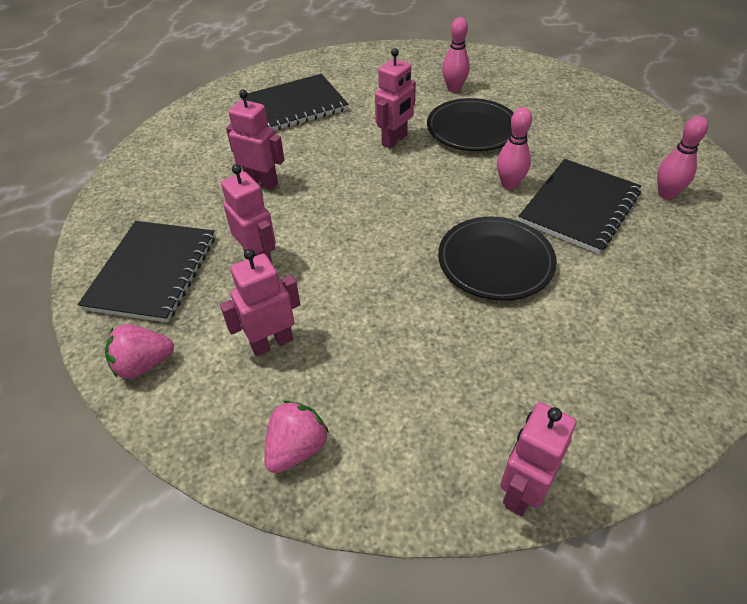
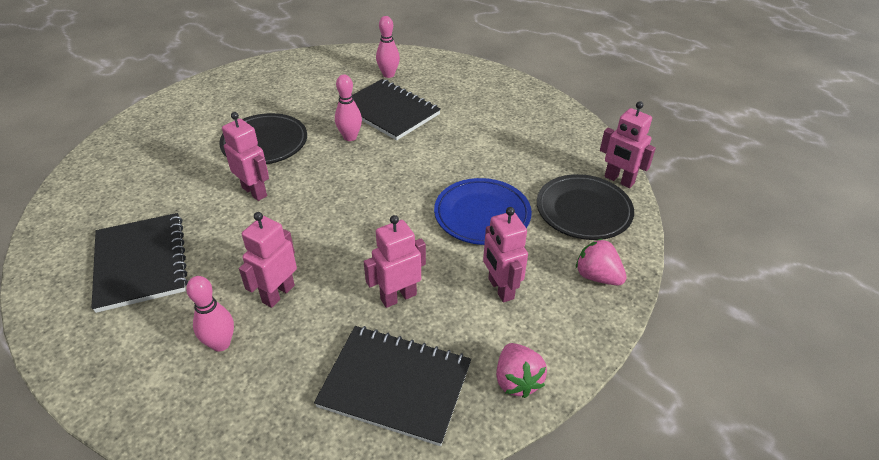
camera: 85 degrees left, 5 degrees down
black plate [438,217,557,301] -> black plate moved to [537,174,634,240]
pink bowling pin [442,17,470,92] -> pink bowling pin moved to [186,276,234,352]
none -> blue plate [434,178,532,245]

